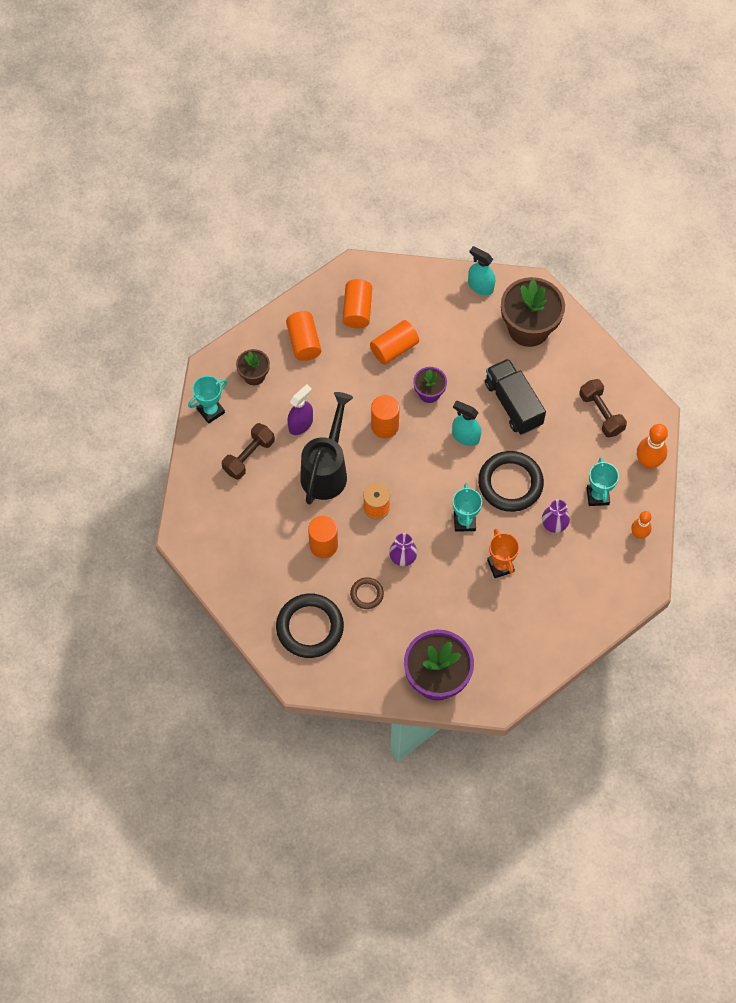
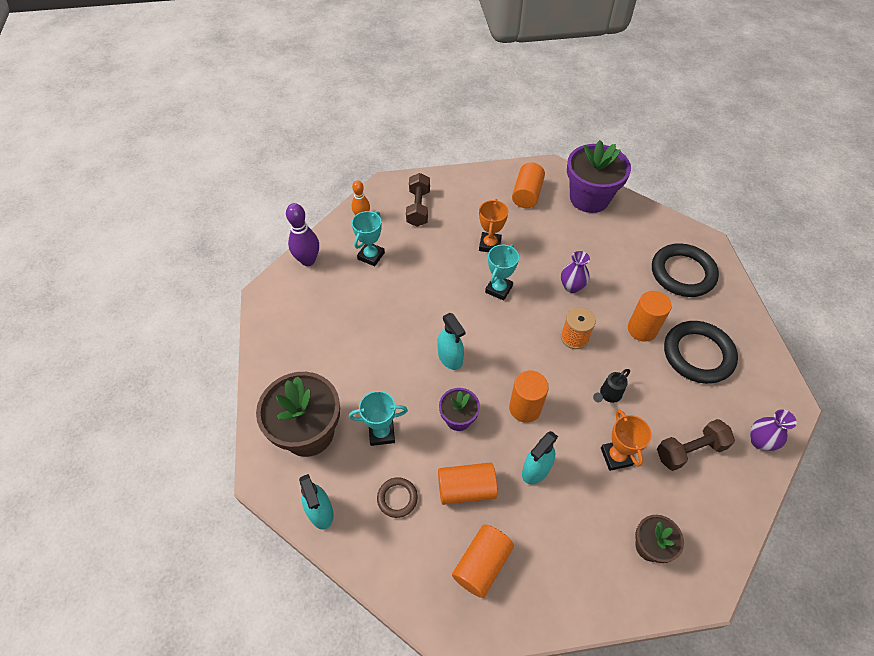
camera: 150 degrees left, 10 degrees down
turquoise trophy [188,376,227,424] -> turquoise trophy moved to [349,391,408,446]
orange cylinder [286,311,321,361] -> orange cylinder moved to [512,162,545,208]
purple spray bottle [287,384,313,435] -> orange trophy [601,410,652,471]
black watering can [300,392,353,505] -> black watering can [593,369,630,403], size x0.42
brown ring [350,577,384,609] -> brown ring moved to [377,477,418,518]
black ring [478,451,544,512] -> black ring moved to [664,321,738,384]
black truck [485,359,546,435] -> none
purple vase [542,500,570,533] -> purple vase moved to [750,409,797,451]
brown dumbbell [579,379,627,437] -> brown dumbbell moved to [406,173,430,227]
orange bowling pin [637,424,668,469] -> purple bowling pin [286,203,319,266]
none -> turquoise spray bottle [522,431,558,484]

